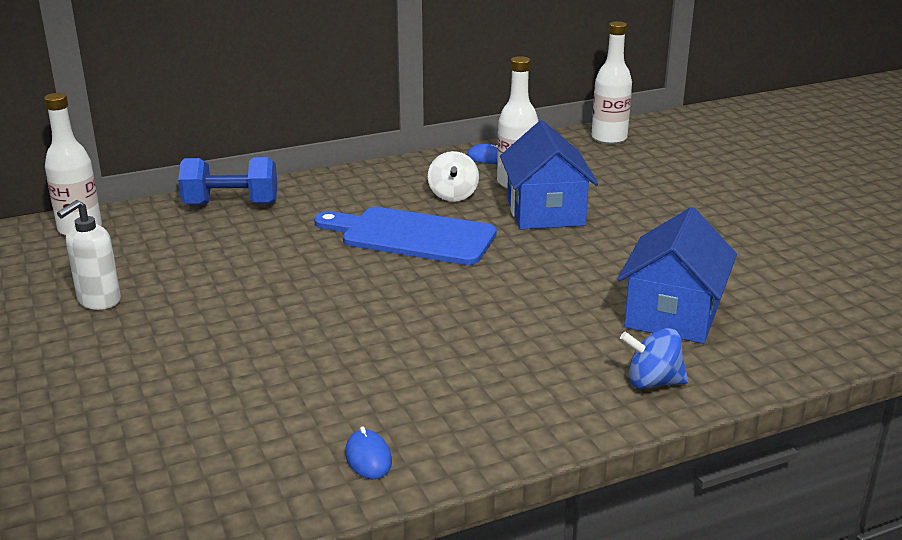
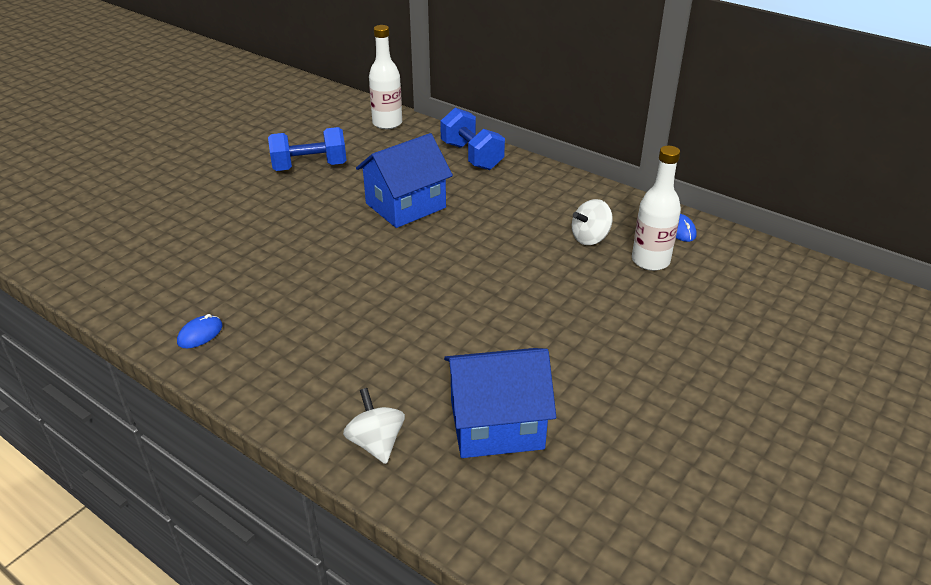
camera: 60 degrees right, 10 degrees up
white soap dispenser [57,200,121,310] -> blue dumbbell [268,127,346,171]
blue cutting board [314,207,497,265] -> none
blue house [500,120,598,230] -> blue house moved to [356,133,453,228]
white bottle [592,21,632,144] -> none
blue spinning top [620,328,688,389] -> white spinning top [343,388,405,464]

